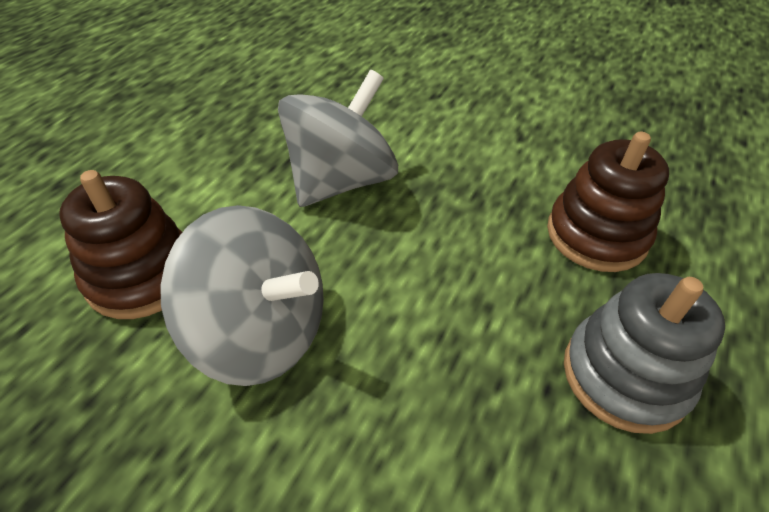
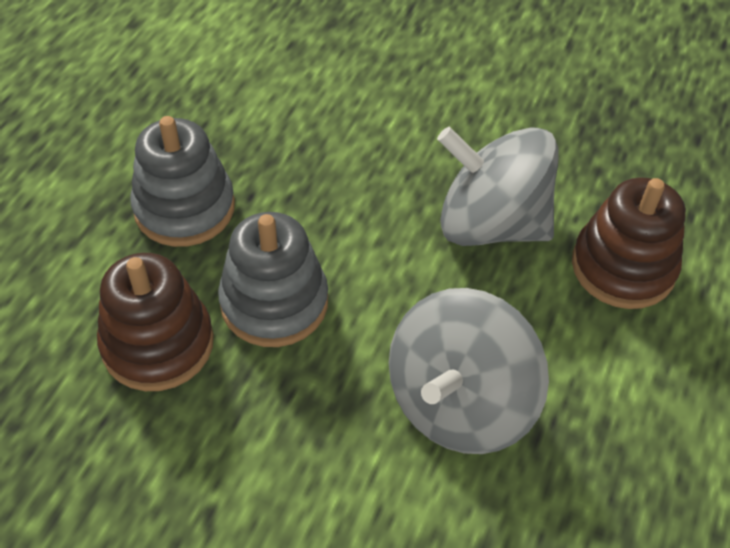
camera: 175 degrees right, 5 degrees up
none -> grey stacking toy [218,212,328,347]

